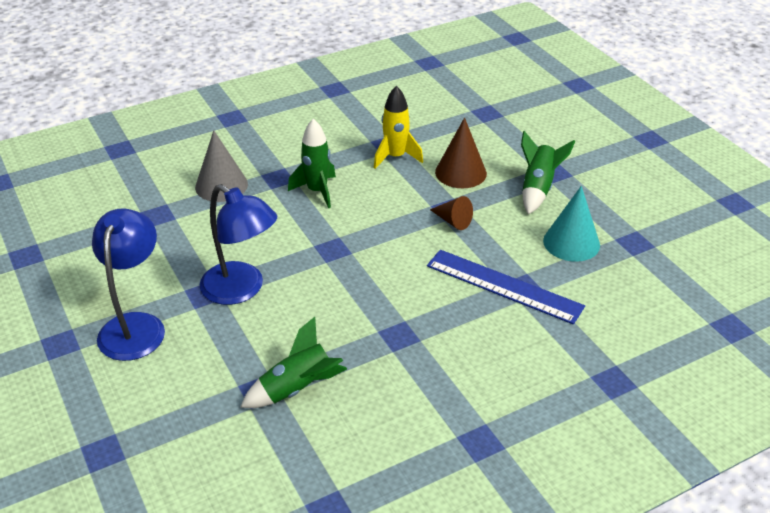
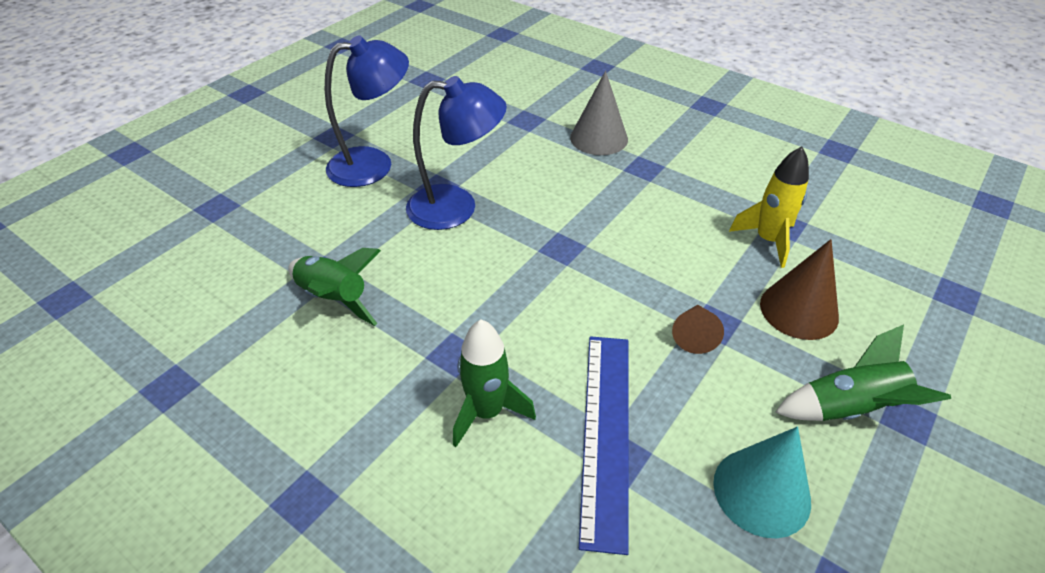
camera: 65 degrees right, 5 degrees up
blue lamp [200,184,277,305] -> blue lamp turned 105 degrees counterclockwise [406,76,507,230]
green rocket [288,119,336,208] -> green rocket moved to [453,320,536,447]

